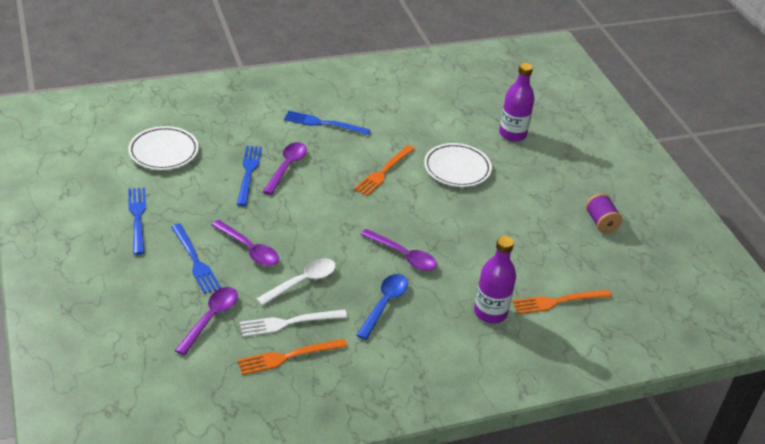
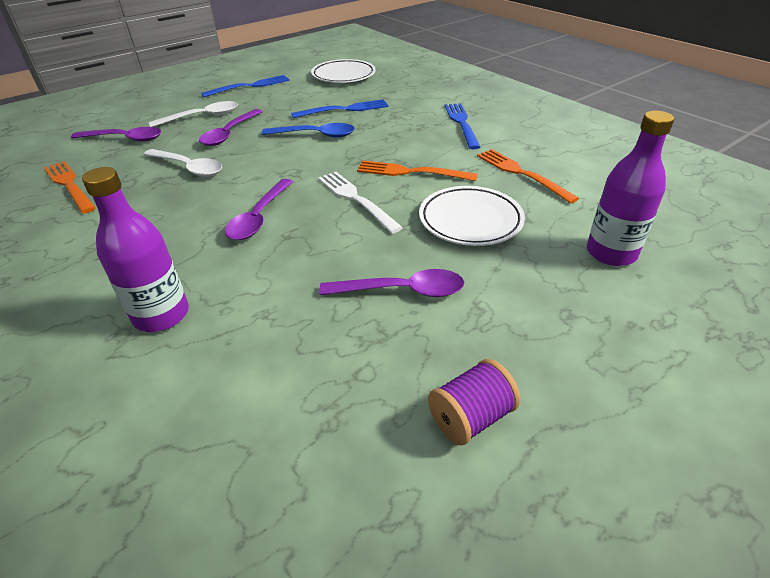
camera: 75 degrees right, 0 degrees up
blue fork [171,223,221,294] -> white spoon [149,101,238,127]
white fork [240,309,347,337] -> white fork moved to [318,172,403,234]
purple spoon [263,142,307,195] -> purple spoon moved to [319,269,464,297]
blue spoon [356,274,408,340] -> blue spoon moved to [262,123,355,138]
orange fork [512,290,612,314] -> orange fork moved to [477,149,579,204]

